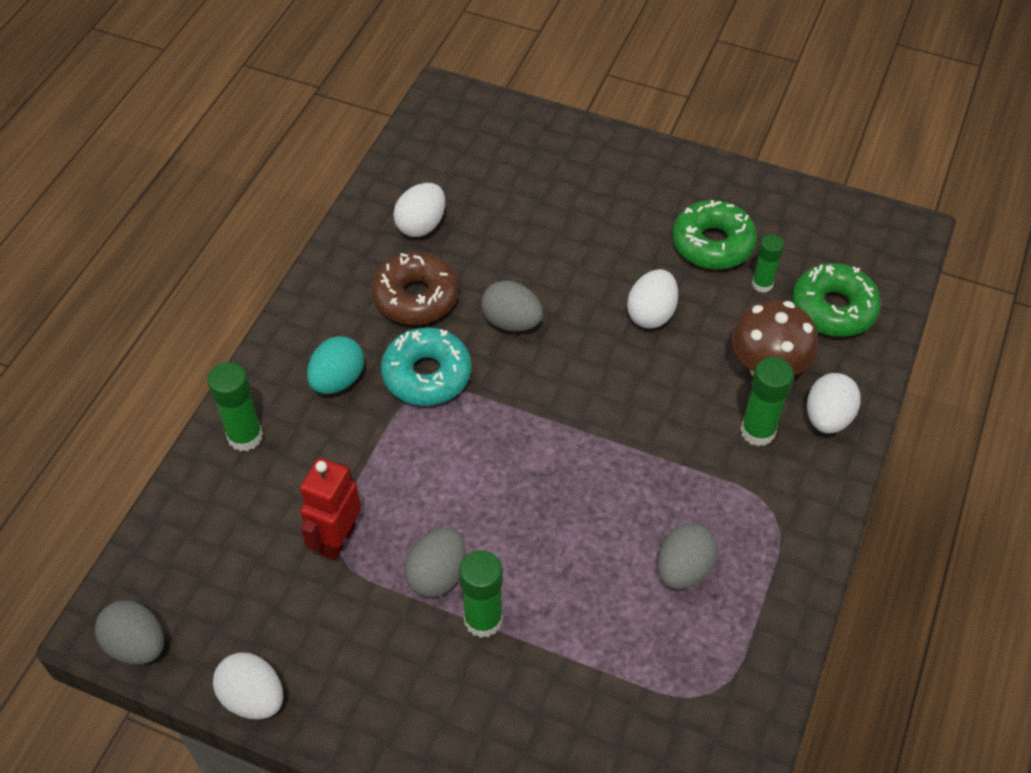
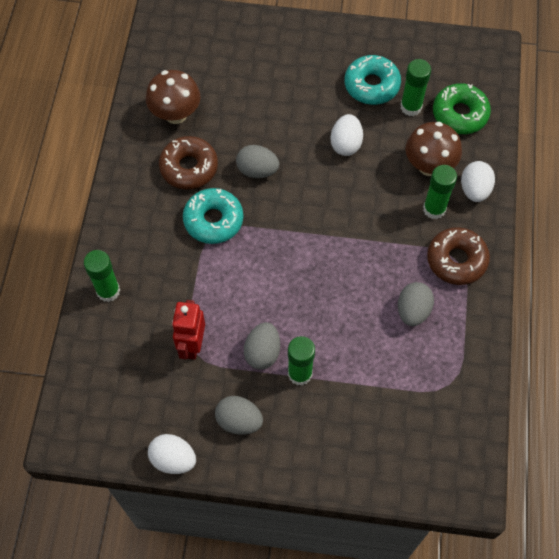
camera: 15 degrees left, 10 degrees up
grey egg [95,601,164,664] -> grey egg moved to [215,396,263,435]
turquoise egg [307,336,364,394] -> none
white egg [393,183,445,237] -> brown mushroom [146,70,201,124]
green donut [672,200,757,270] -> turquoise donut [344,55,401,105]
green glue stick [752,234,784,293] -> green glue stick [400,59,431,116], size x1.51
none -> brown donut [427,227,490,285]

